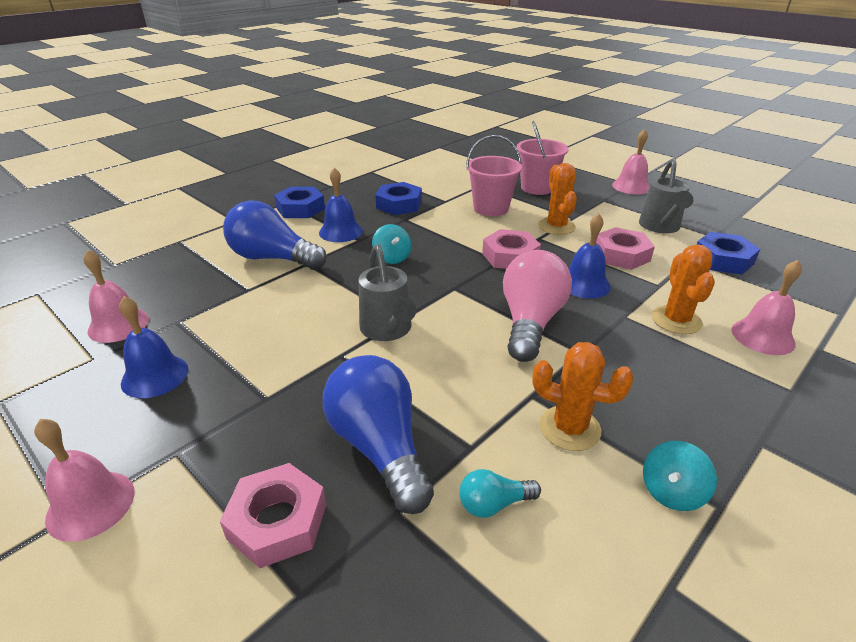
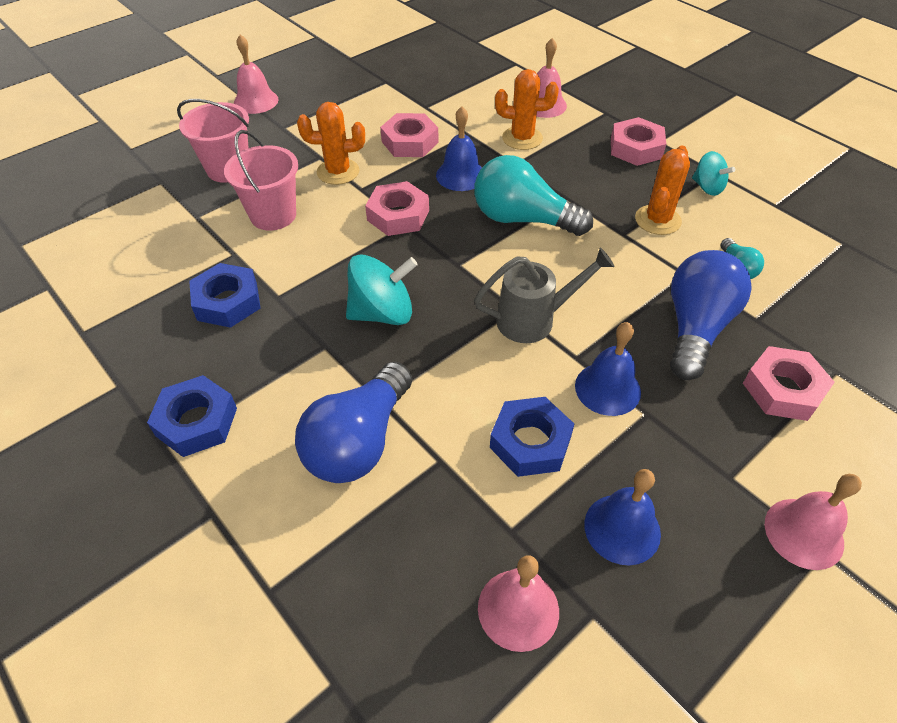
camera: 85 degrees left, 15 degrees up
blue bell [319,167,363,242] -> blue bell moved to [575,322,641,416]
blue light bulb [323,355,434,514] -> blue light bulb turned 135 degrees clockwise [670,250,752,380]
turquoise spinning top [372,224,411,264] -> turquoise spinning top [346,254,418,325], size x1.63
pink light bulb [503,250,572,362] -> turquoise light bulb [474,155,593,236]
grey watering can [639,158,693,233] -> none
blue nut [697,232,760,275] -> blue nut moved to [490,397,574,477]
none -> pink nut [611,117,666,166]

